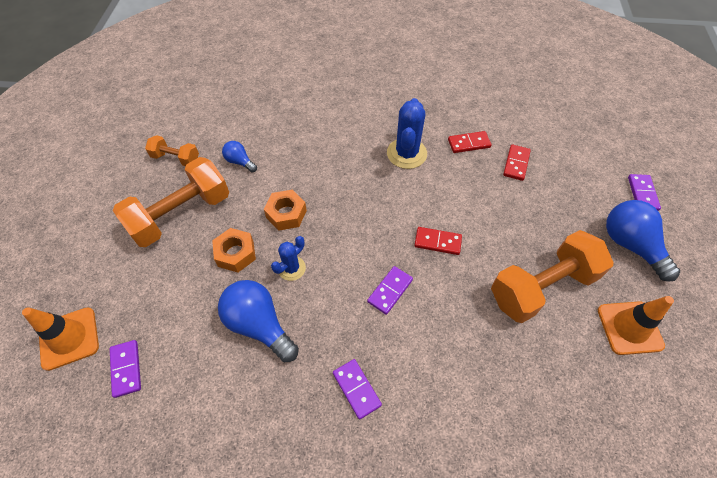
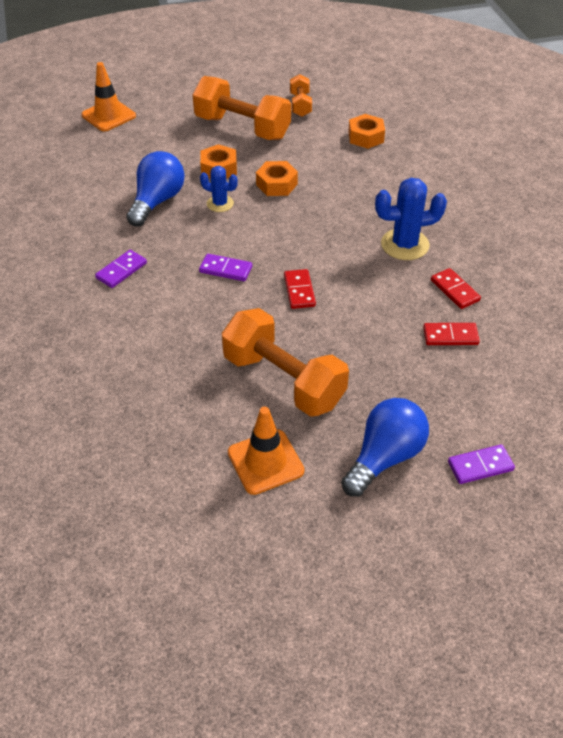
camera: 70 degrees right, 10 degrees down
purple domino [110,340,141,398] -> none
blue light bulb [222,141,257,173] -> none
none -> orange nut [348,114,385,149]

